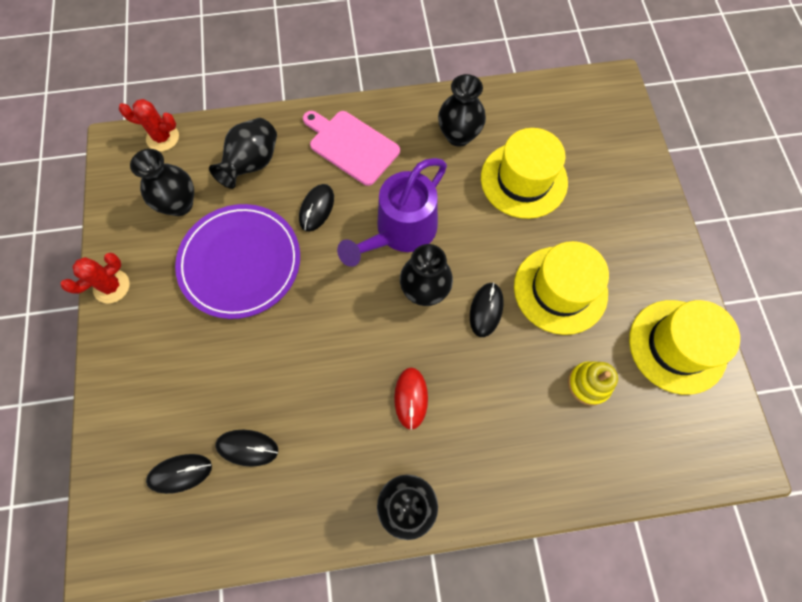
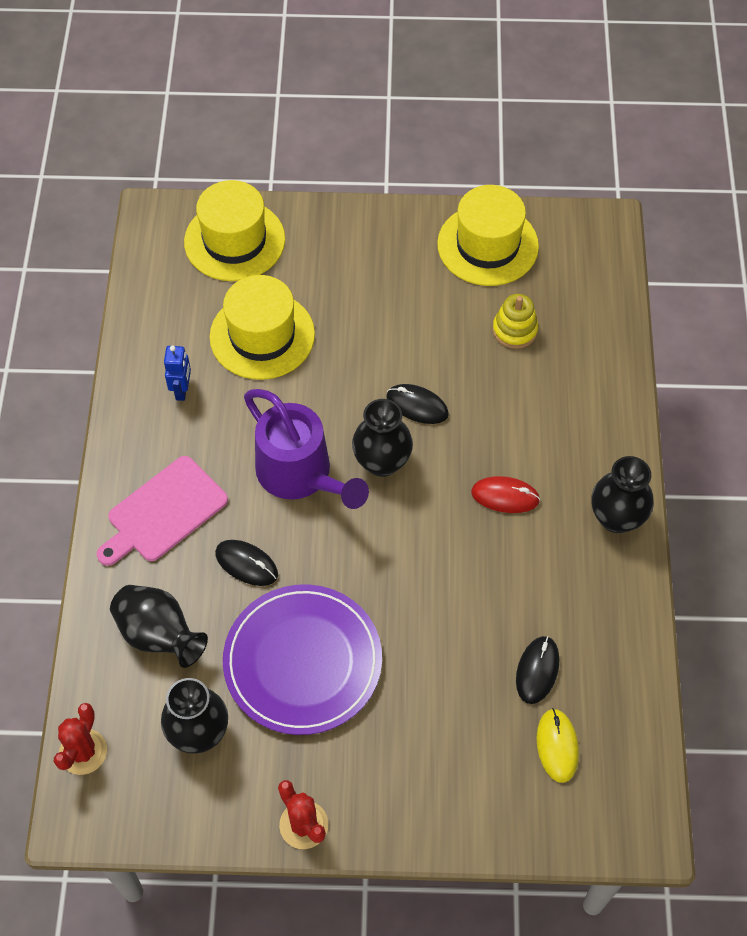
camera: 80 degrees left, 10 degrees down
black mouse [146,454,212,494] -> yellow mouse [536,708,579,783]
black vase [438,74,486,147] -> blue robot [164,345,191,401]
yellow hat [514,241,609,335] -> yellow hat moved to [184,180,285,281]

